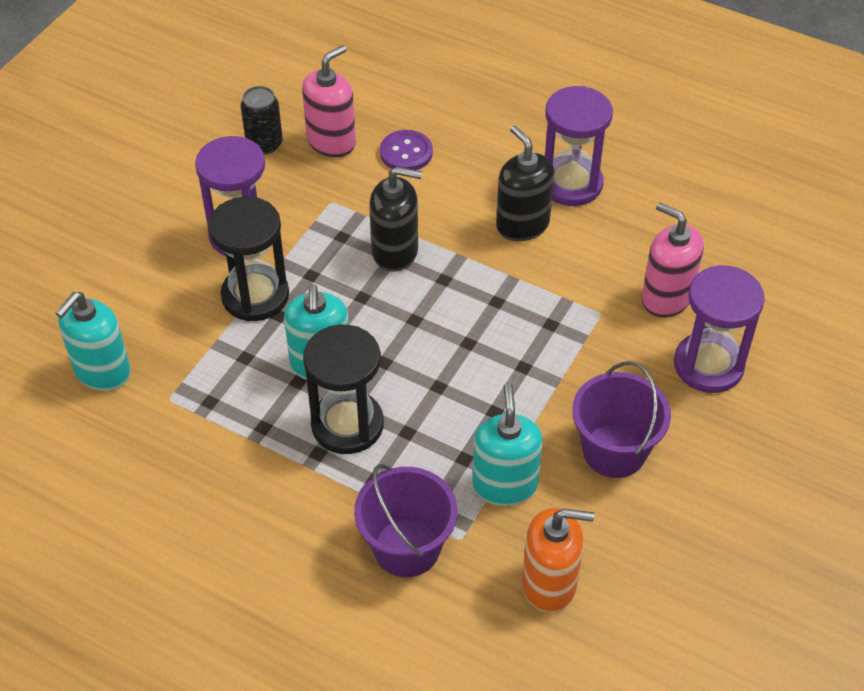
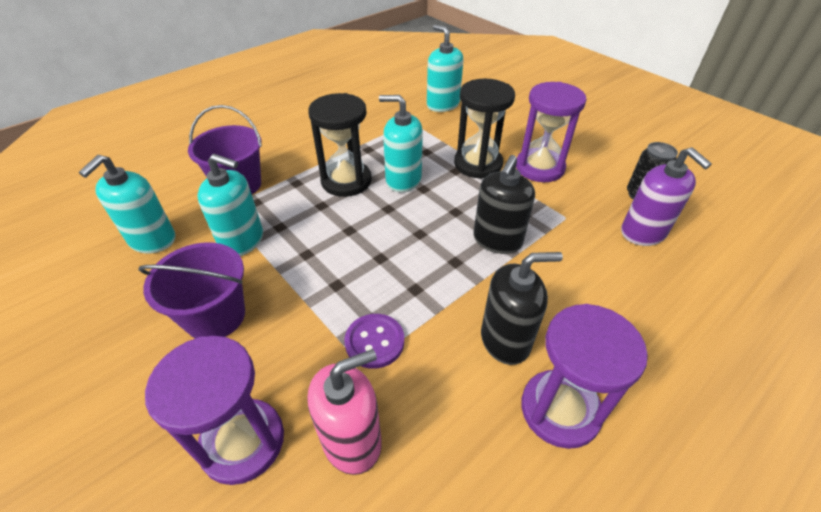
camera: 110 degrees right, 5 degrees down
pink soap dispenser [302,45,356,157] -> purple soap dispenser [621,147,712,246]
purple button [380,130,433,170] -> purple button moved to [344,314,404,369]
orange soap dispenser [522,508,594,613] -> turquoise soap dispenser [79,155,175,254]

